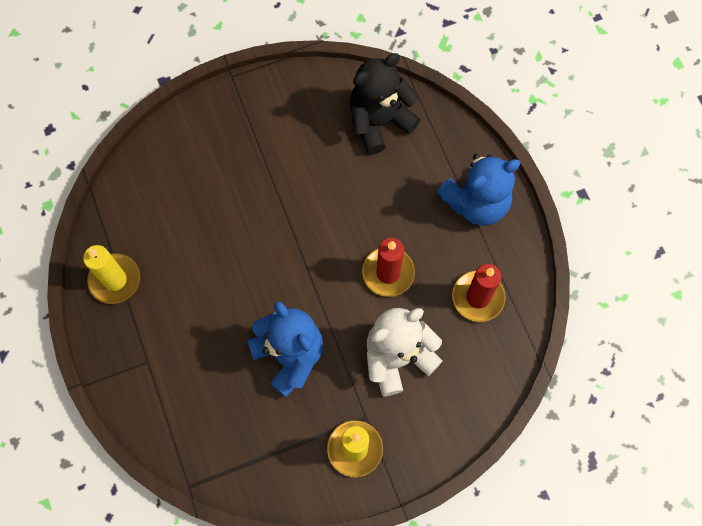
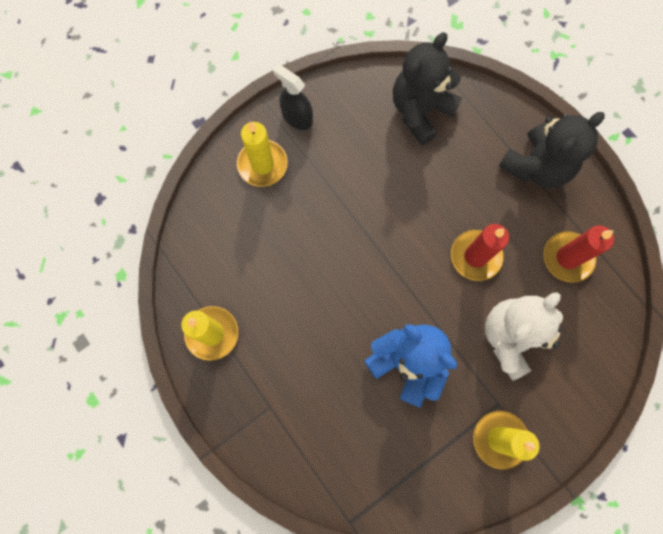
camera: 15 degrees left, 5 degrees up
blue teddy bear [437,154,521,226] -> black teddy bear [499,112,605,188]
none -> yellow candle [237,121,288,187]
none -> black spray bottle [273,65,313,130]

